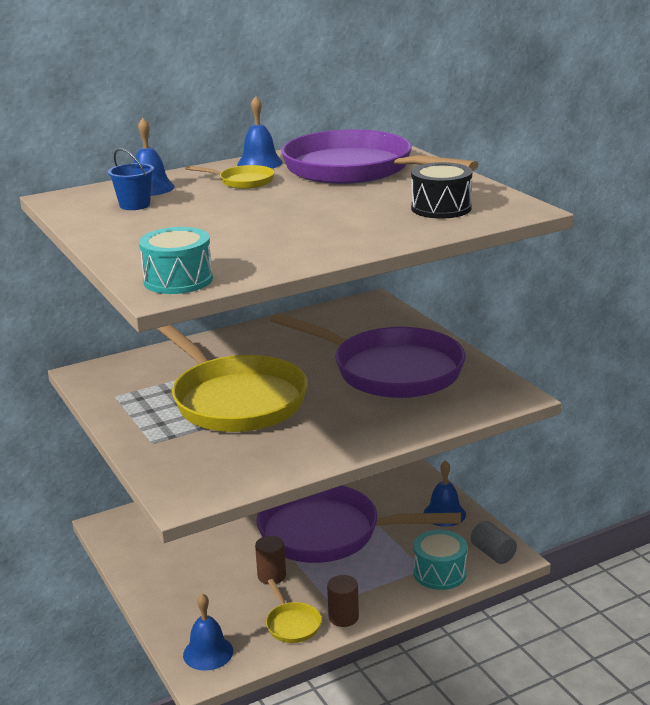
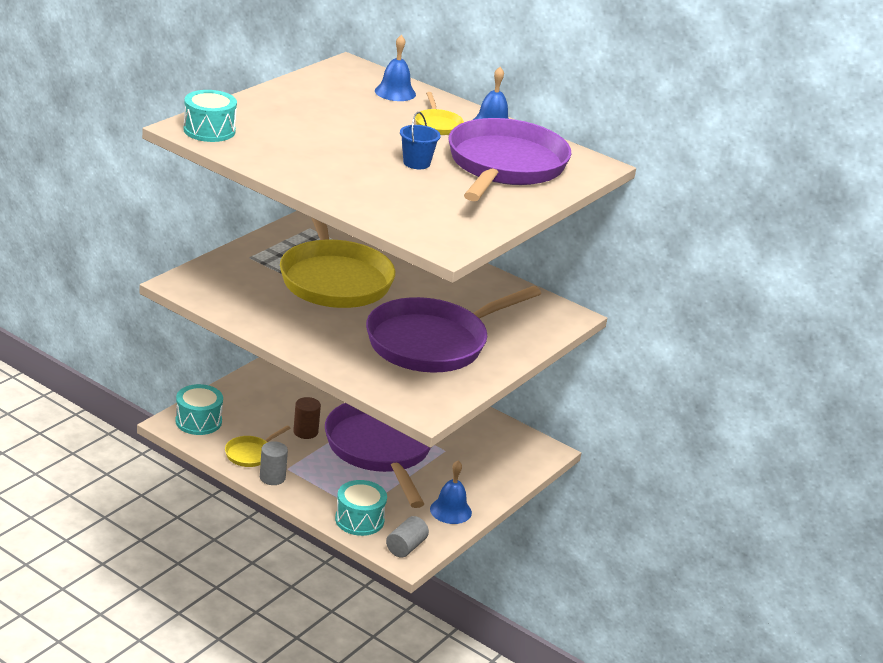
camera: 60 degrees right, 5 degrees up
blue bucket [108,148,154,210] -> blue bucket moved to [400,112,441,169]
yellow pan [157,325,308,432] -> yellow pan turned 45 degrees counterclockwise [280,218,395,308]
blue bell [183,593,233,671] -> turquoise drum [176,384,223,435]
purple pan [271,313,466,398] -> purple pan turned 45 degrees clockwise [366,286,541,373]
brown cylinder [327,575,359,627] -> grey cylinder [260,441,288,485]
black drum [411,162,472,219] -> none

